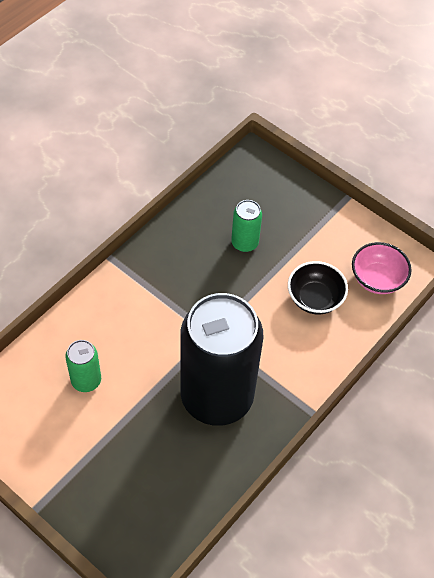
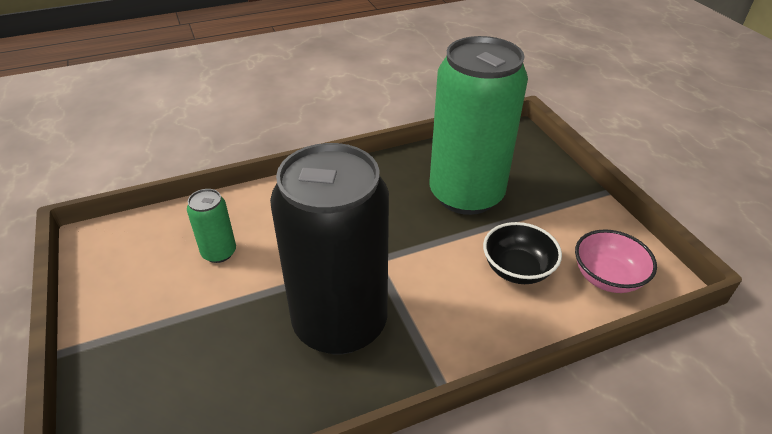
camera: 30 degrees right, 15 degrees down
green can [231,200,262,252] -> green can [430,36,528,215], size x2.39

